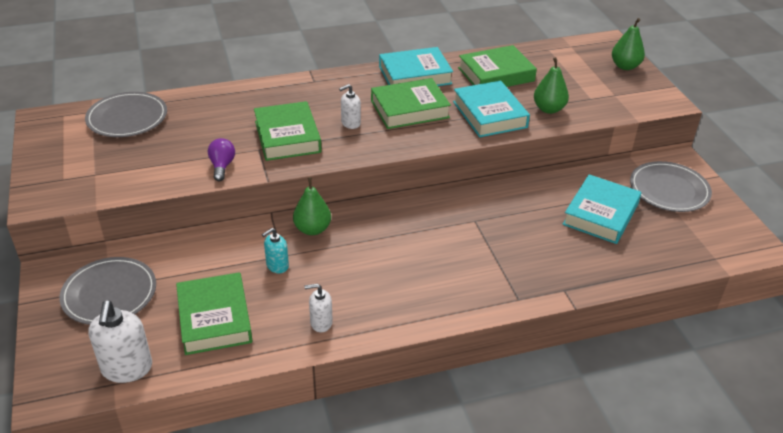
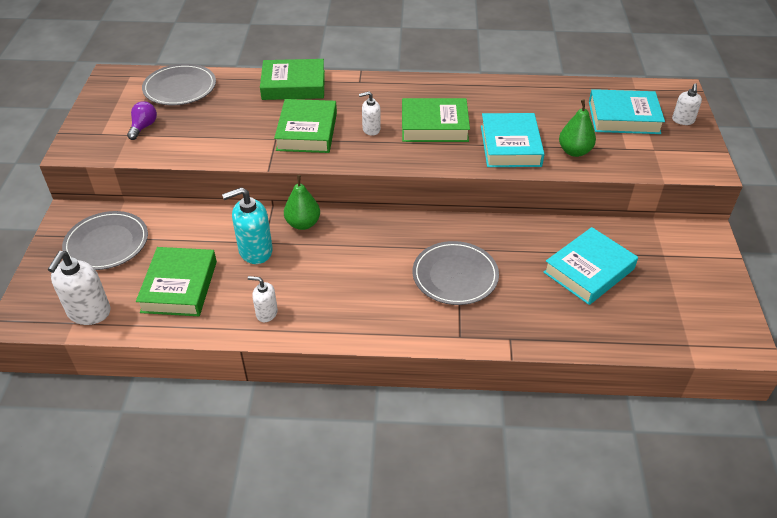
camera: 20 degrees right, 5 degrees up
purple light bulb [208,138,235,181] -> purple light bulb moved to [127,101,157,140]
turquoise soap dispenser [262,228,289,273] -> turquoise soap dispenser [222,187,273,264], size x1.73
turquoise book [379,47,453,86] -> turquoise book moved to [589,89,665,134]
green book [458,45,537,87] -> green book moved to [260,59,325,100]
green pear [612,18,645,70] -> white soap dispenser [672,83,702,125]
grey plate [630,161,712,212] -> grey plate moved to [412,241,499,305]

